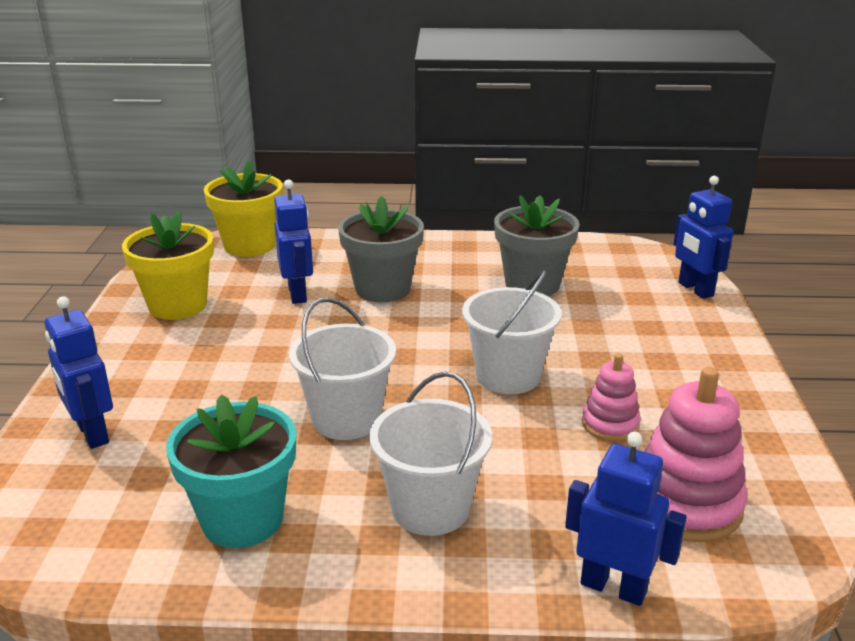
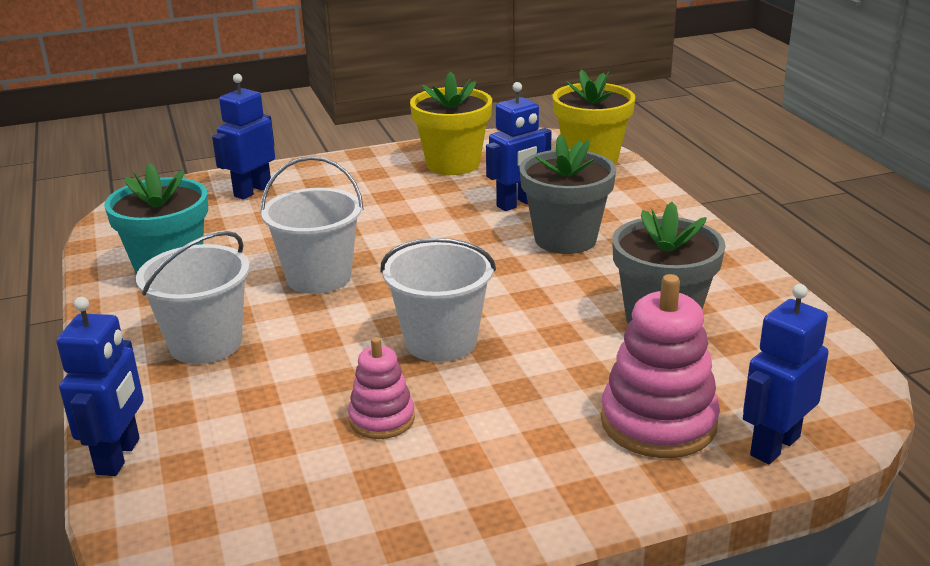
camera: 70 degrees right, 0 degrees up
pink stacking toy [644,367,747,542] -> pink stacking toy moved to [601,274,720,458]

